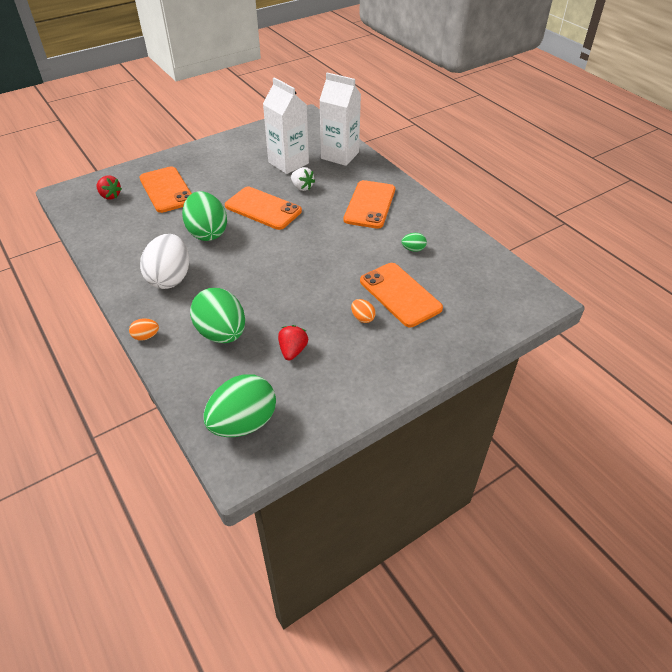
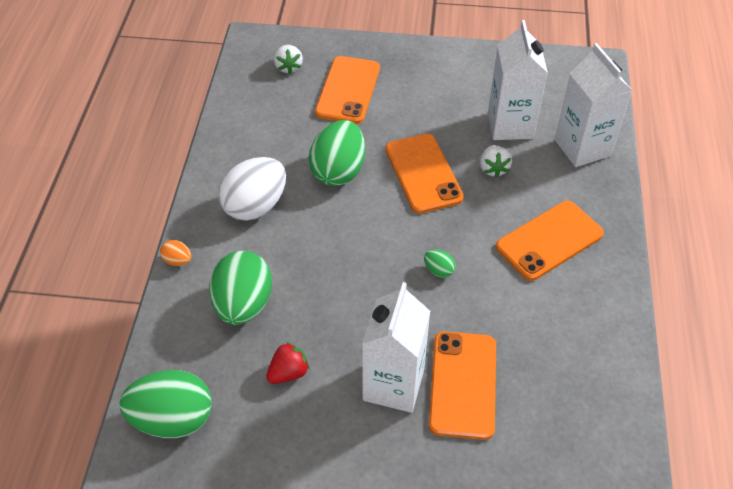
camera: 40 degrees right, 5 degrees up
red strawberry [97,175,122,199] -> white strawberry [274,45,303,74]
orange egg [351,299,376,323] -> white carton [362,282,430,413]
green egg [402,233,427,252] -> green egg moved to [424,250,456,278]

